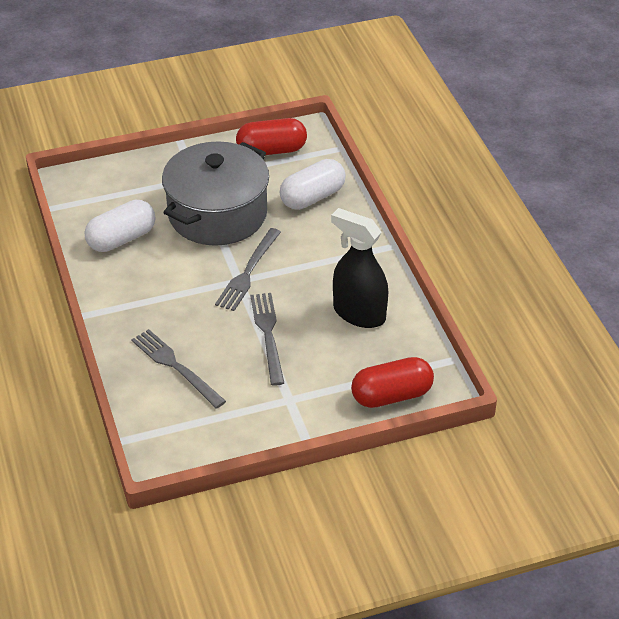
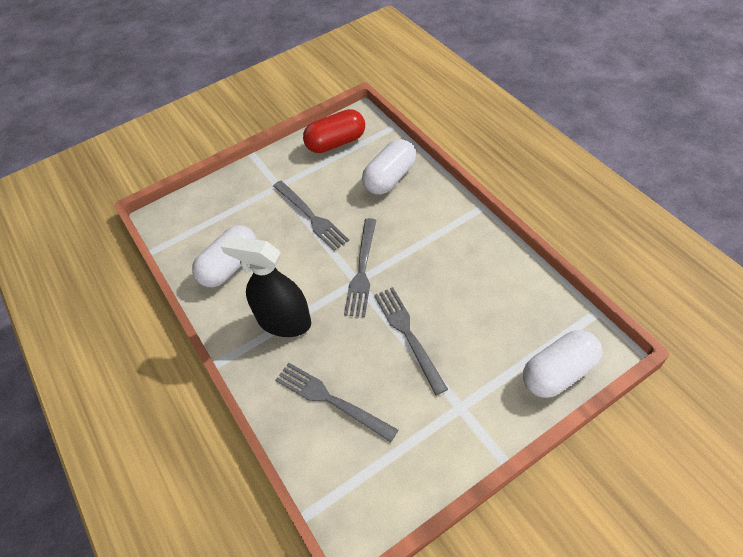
camera: 10 degrees left, 10 degrees up
grey pot [162,141,269,246] -> grey fork [273,181,349,251]
black spray bottle [331,208,388,328] -> black spray bottle moved to [221,236,311,337]
red capsule [351,357,434,408] -> white capsule [523,330,602,398]

